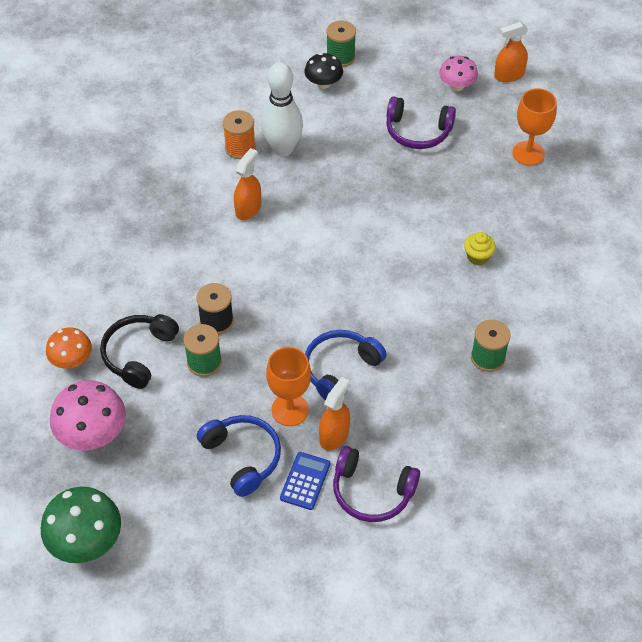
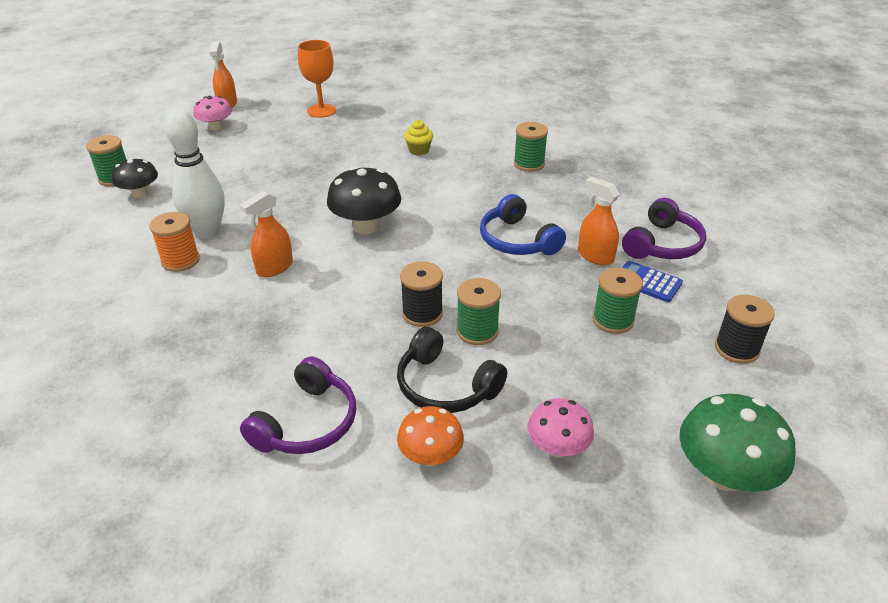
camera: 75 degrees left, 15 degrees down
pink mushroom [50,380,126,450] -> pink mushroom [528,398,594,458], size x0.63
blue headphones [197,415,281,497] -> green spool [592,268,643,334]
orange spray bottle [234,148,261,220] -> orange spray bottle turned 90 degrees counterclockwise [240,191,293,277]
orange goblet [266,347,311,426] -> none
purple headphones [386,96,456,149] -> purple headphones moved to [240,356,356,454]
none -> black mushroom [327,166,401,234]
none -> black spool [715,295,775,364]

